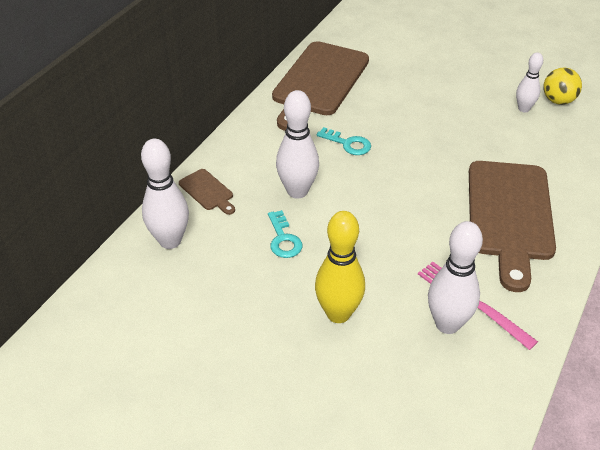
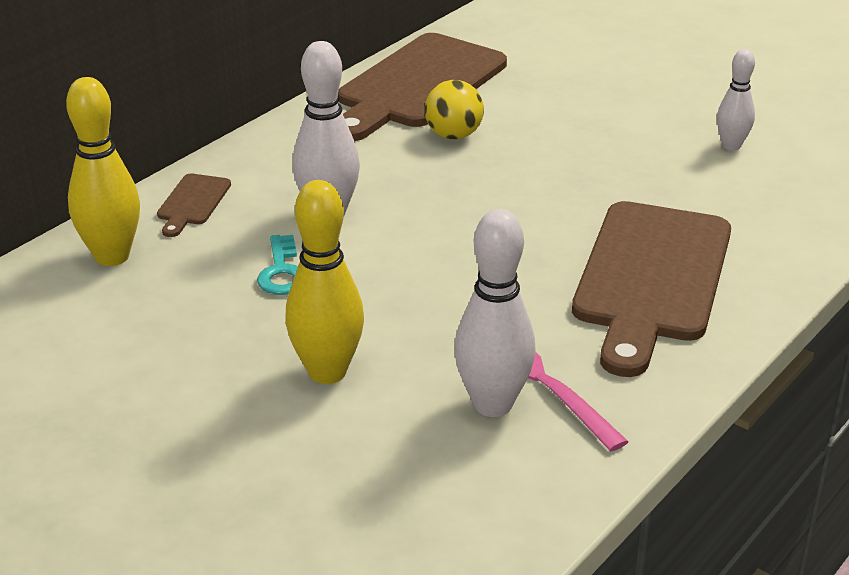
camera: 10 degrees right, 10 degrees down
white bowling pin [141,139,189,249] -> yellow bowling pin [66,77,140,266]
brown cutting board [179,169,235,215] -> brown cutting board turned 45 degrees clockwise [157,173,231,237]
turquoise key [317,127,371,155] -> none
yellow ball [544,67,582,105] -> yellow ball moved to [425,80,484,139]

